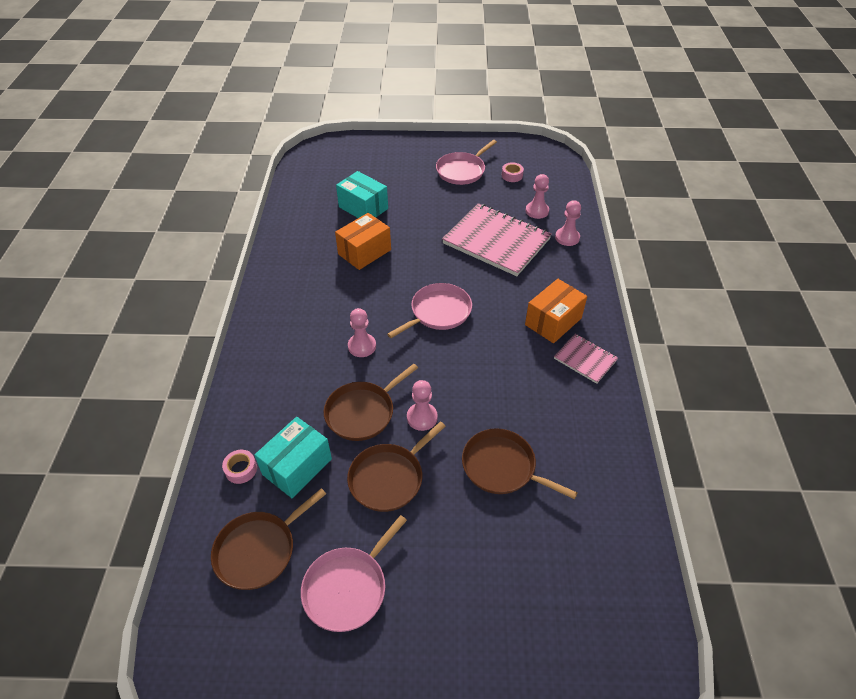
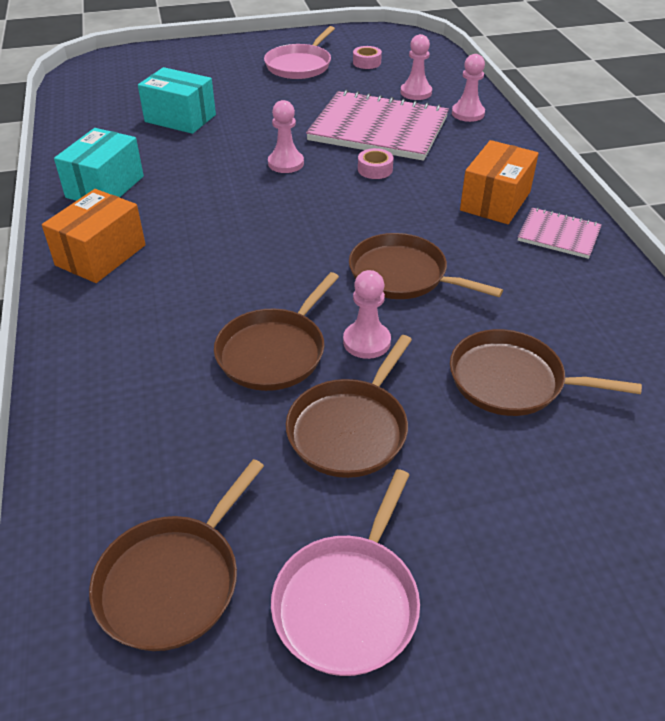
camera: 15 degrees left, 5 degrees down
pink tape [222,450,257,484] -> pink tape moved to [358,148,394,179]
turquoise box [255,417,332,498] -> turquoise box moved to [54,128,144,201]
orange box [335,213,391,270] -> orange box moved to [42,189,146,283]
pink pawn [348,308,376,357] -> pink pawn moved to [268,100,304,173]
pink pan [387,283,472,338] -> none
none -> brown pan [349,233,503,299]

